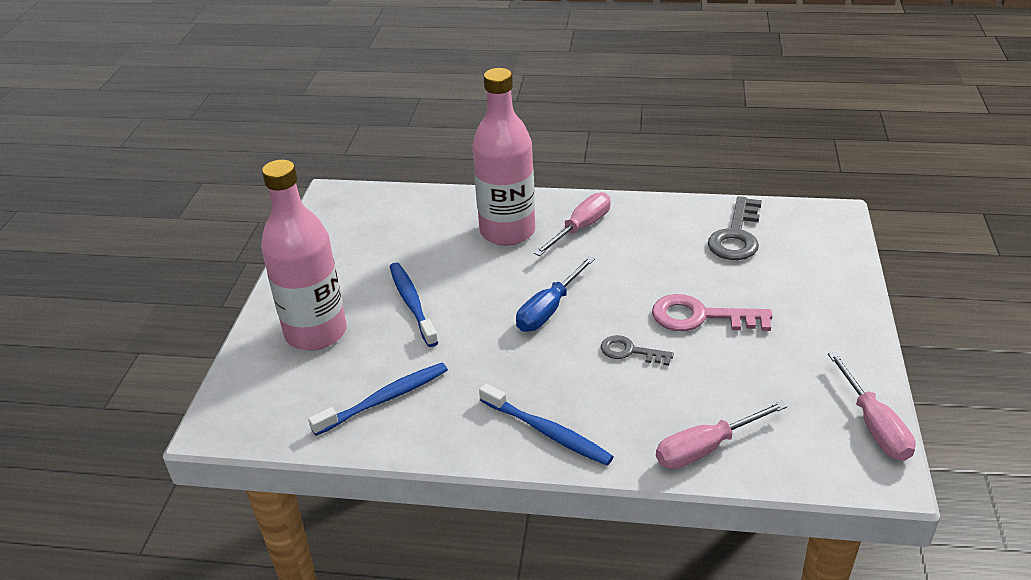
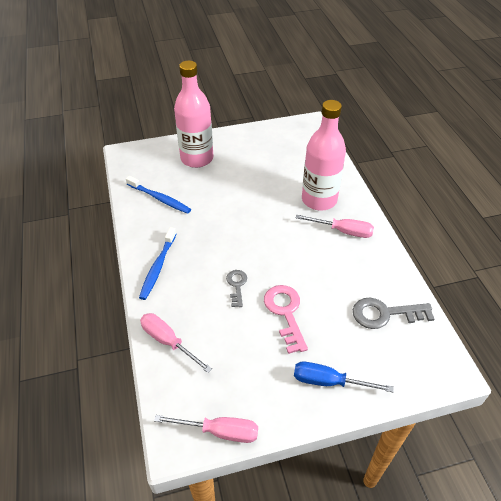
camera: 65 degrees right, 10 degrees up
blue toothbrush [390,263,438,347] -> none
blue screwdriver [516,256,595,332] -> blue screwdriver moved to [294,361,394,392]
pink screwdriver [828,352,916,461] -> pink screwdriver turned 135 degrees counterclockwise [154,415,258,443]

